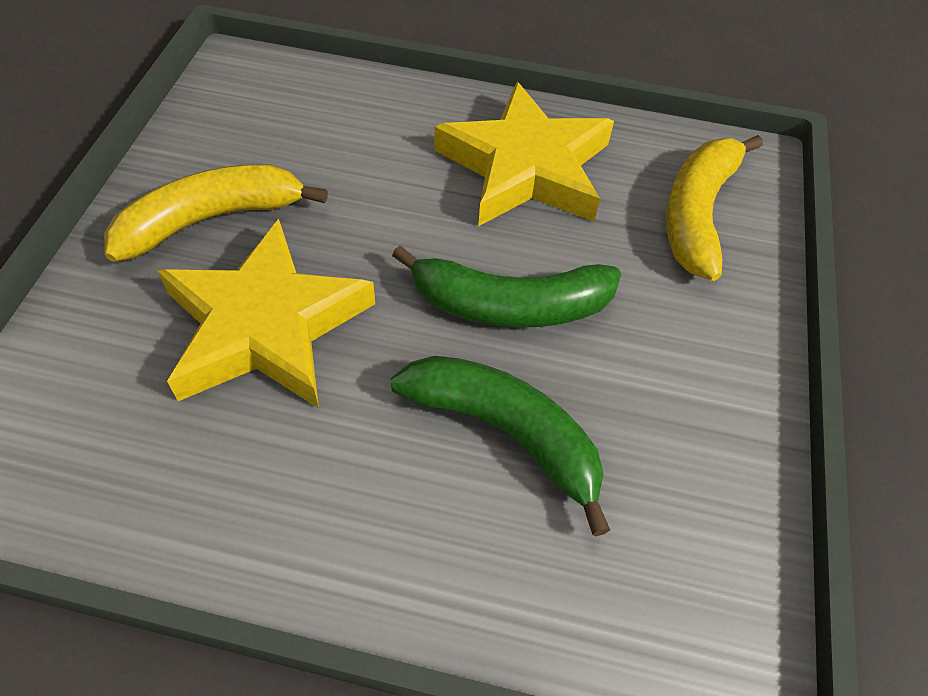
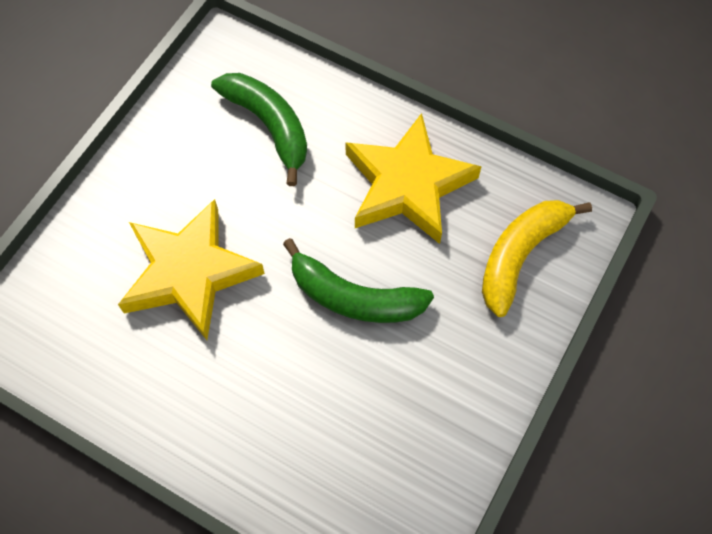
camera: 20 degrees right, 10 degrees up
yellow banana [104,164,328,262] -> none
green banana [390,356,610,537] -> green banana moved to [211,73,307,186]

